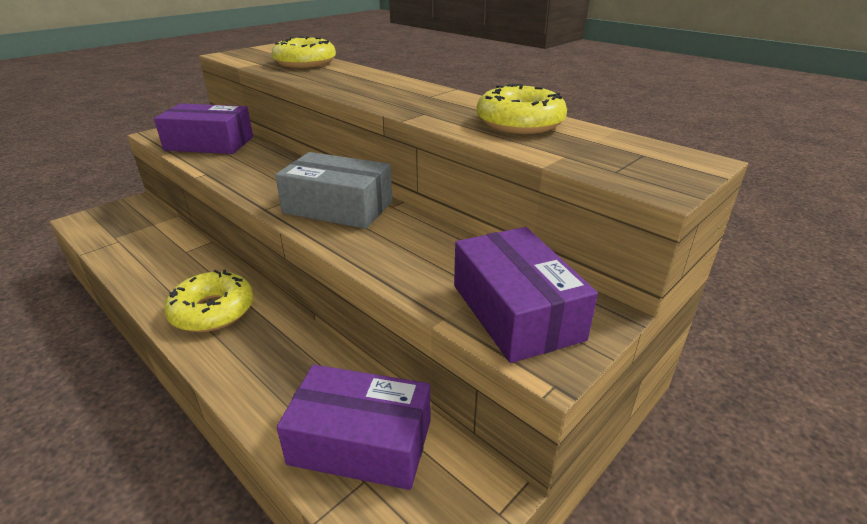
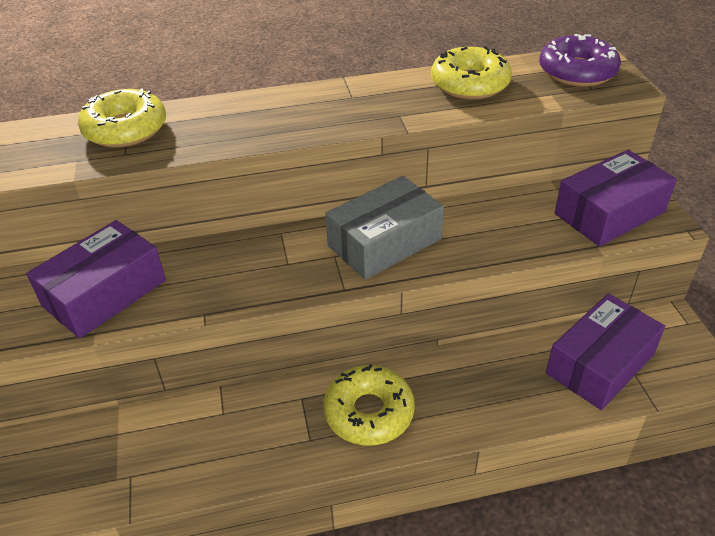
camera: 55 degrees left, 10 degrees up
purple box [454,227,598,363] -> purple box turned 45 degrees counterclockwise [555,150,677,246]
none -> purple donut [539,34,621,87]

